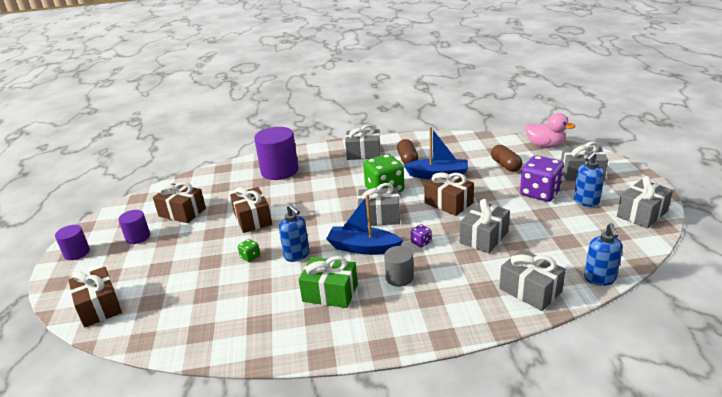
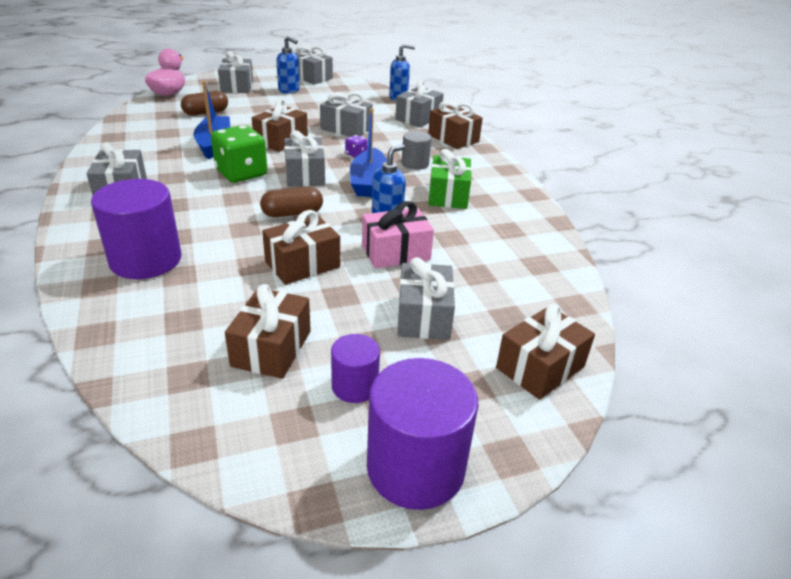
camera: 105 degrees left, 5 degrees up
purple cylinder [55,225,90,260] -> purple cylinder [367,358,479,510], size x1.85
green dice [238,239,260,262] -> pink gift [362,201,434,269]
brown capsule [397,139,418,164] -> brown capsule moved to [260,187,323,217]
purple dice [520,155,564,202] -> none
none -> grey gift [397,257,455,340]
none -> brown gift [428,100,483,149]

